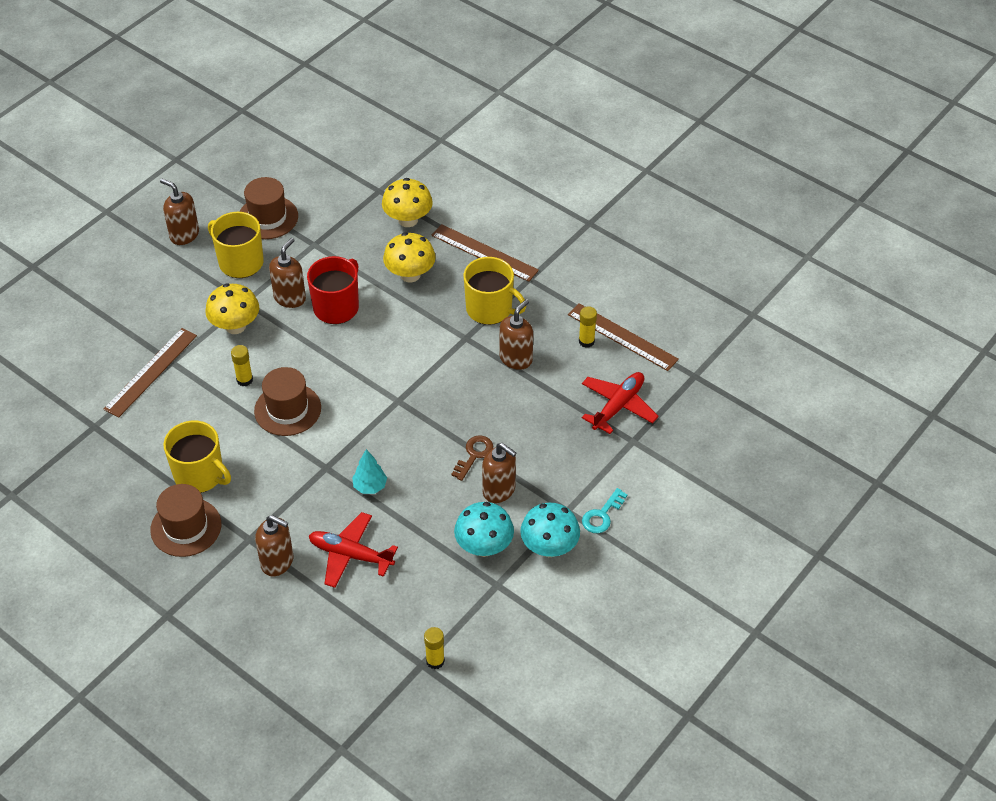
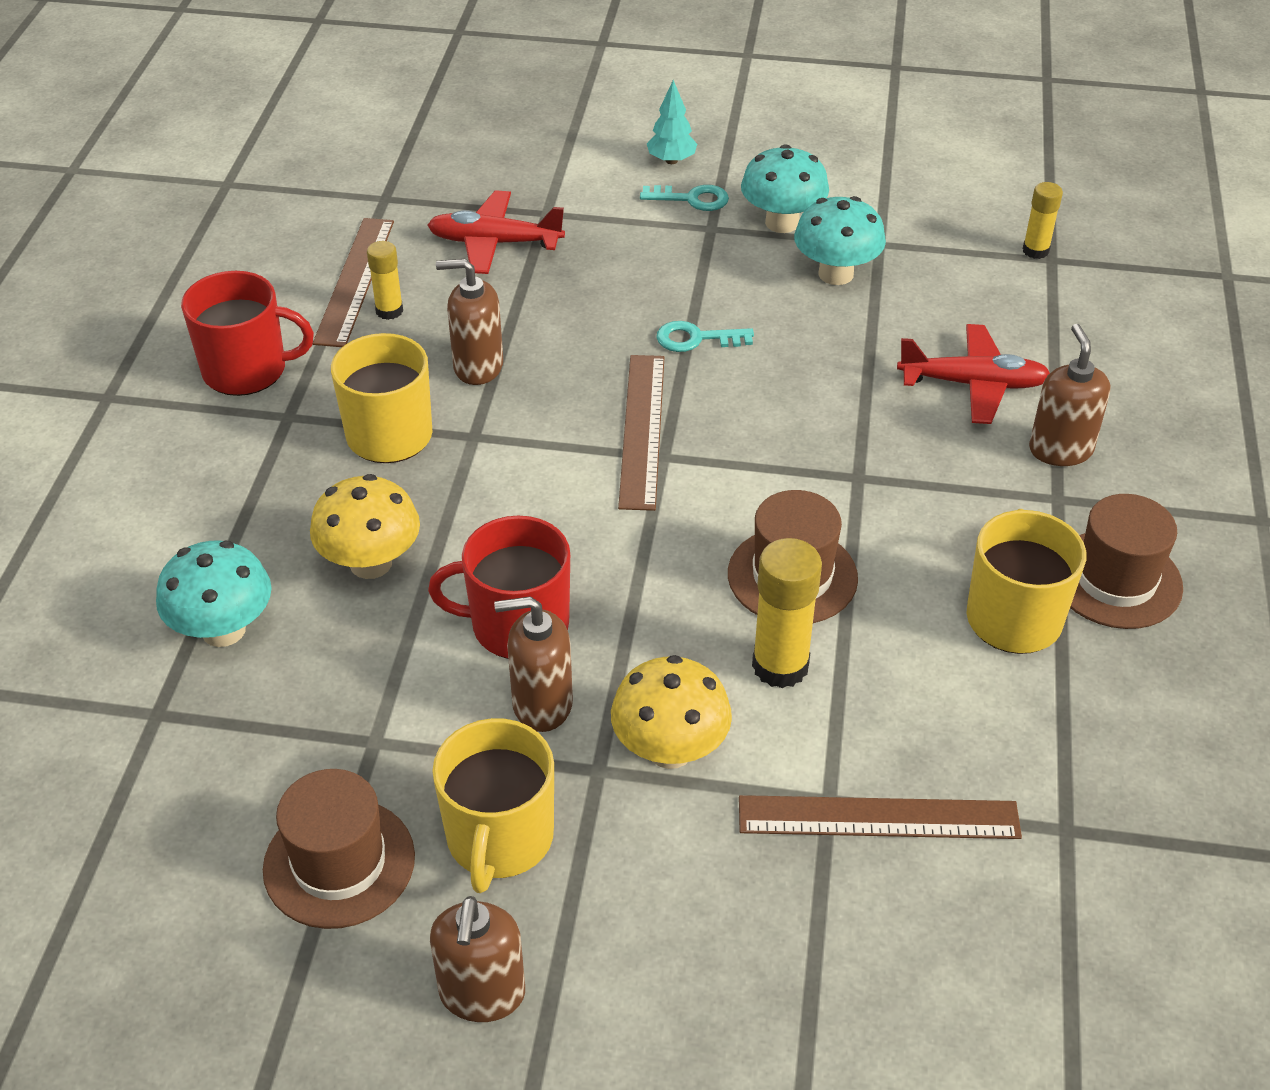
camera: 120 degrees left, 5 degrees down
yellow glue stick [231,345,253,386] -> yellow glue stick [752,538,822,688], size x1.67
red plane [309,512,398,588] -> red plane turned 75 degrees counterclockwise [897,324,1050,424]
turquoise tree [352,449,387,494] -> turquoise tree moved to [647,80,697,164]
yellow mushroom [382,178,433,227] -> turquoise mushroom [156,540,271,647]
brown ruler [431,224,539,282] -> brown ruler moved to [618,355,665,511]
brown key [451,435,493,481] -> turquoise key [656,321,754,352]
brown soap dispenser [482,443,516,503] -> none
none -> red mug [181,271,314,396]

